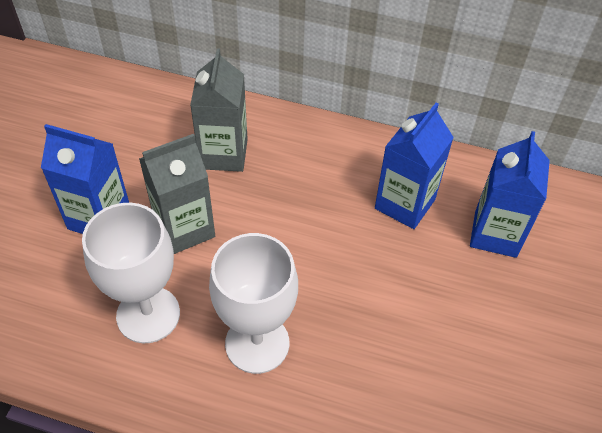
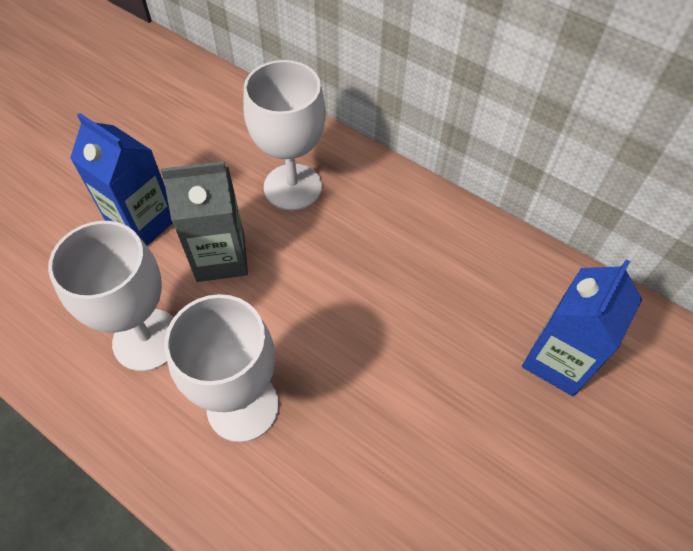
camera: 20 degrees right, 5 degrees up
grey carton [190,48,248,172] -> white goblet [243,60,326,211]
blue carton [375,103,454,229] -> none

